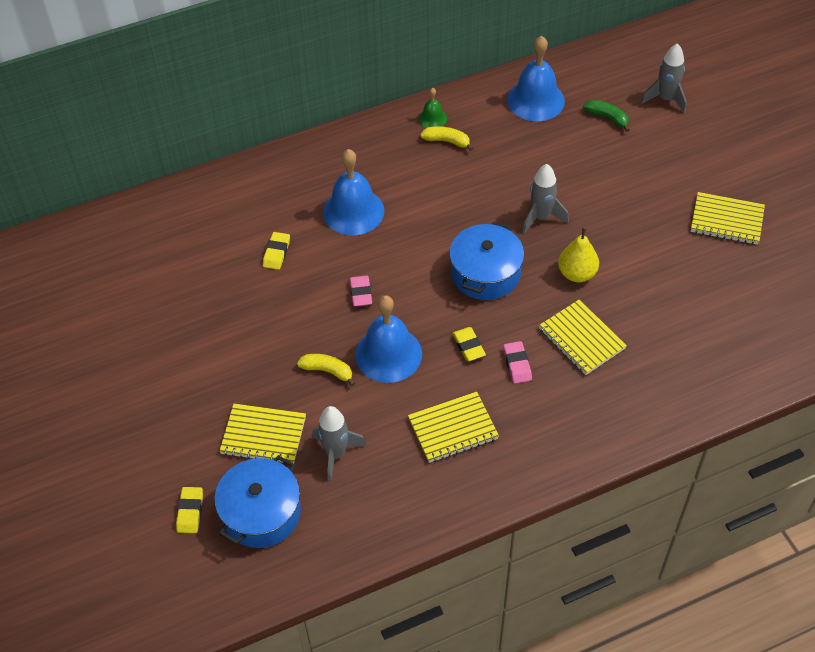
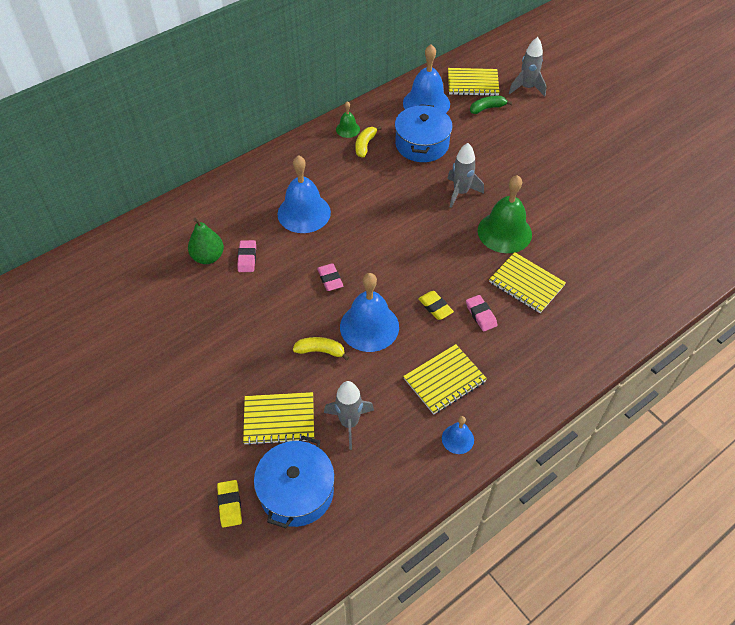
camera: 15 degrees left, 0 degrees up
yellow eraser [263,232,290,270] -> pink eraser [237,240,256,272]
yellow banana [420,126,473,151] -> yellow banana turned 75 degrees counterclockwise [356,126,381,158]
blue pot [449,221,524,300] -> blue pot moved to [395,104,453,162]
yellow pear [558,227,599,282] -> green bell [478,175,532,253]
green banana [583,100,630,132] -> green banana turned 45 degrees counterclockwise [470,96,512,114]
yellow notebook [691,192,765,245] -> yellow notebook moved to [448,68,500,96]
none -> green pear [188,218,224,264]
none -> blue bell [442,416,474,454]

